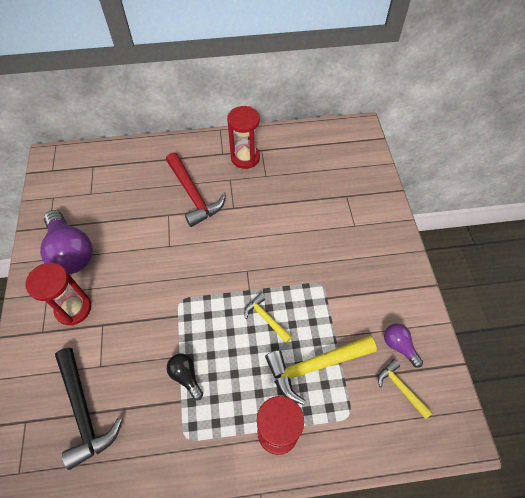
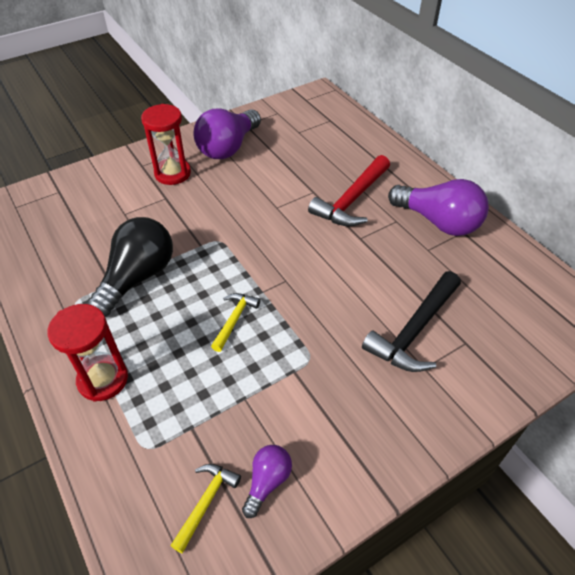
camera: 65 degrees right, 10 degrees down
black hammer [55,348,122,470] -> black hammer moved to [362,271,461,372]
black light bulb [167,353,203,400] -> black light bulb [87,217,173,317], size x1.98
red hourglass [227,106,260,169] -> purple light bulb [388,179,489,236]
yellow hammer [265,336,377,405] -> none

